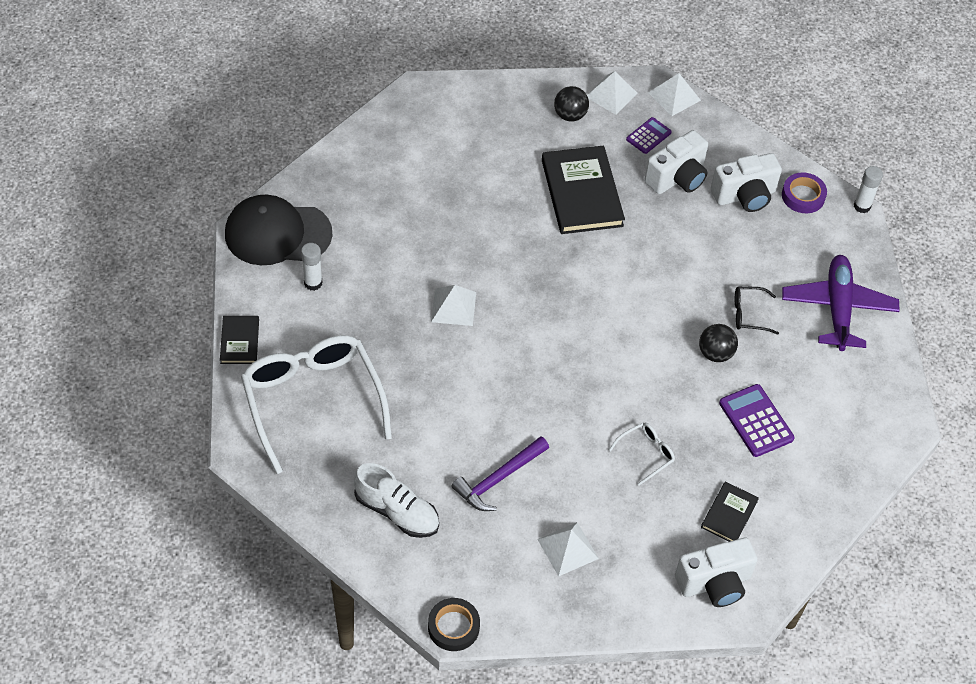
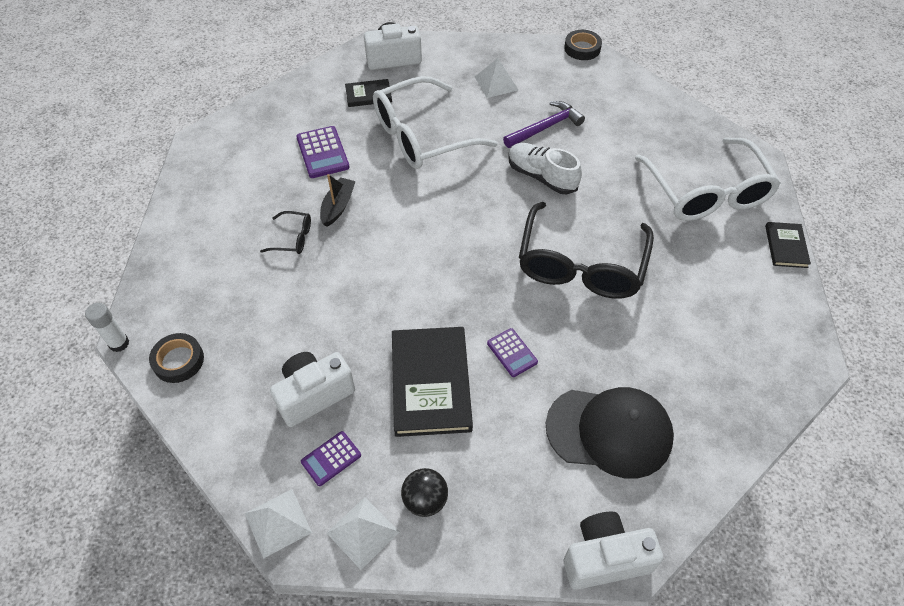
camera: 170 degrees left, 0 degrees up
black cap [225,195,332,265] -> black cap moved to [546,387,674,479]
white glue stick [301,243,322,291] -> none
white shoe [354,463,439,538] -> white shoe moved to [508,143,582,194]
white pyramid [431,285,476,326] -> black glasses [519,202,654,299]
white glasses [609,422,675,486] -> white glasses [373,76,498,169], size x2.41
black ball [699,324,738,362] -> black boat [320,174,356,227]
black book [701,482,759,542] -> black book turned 45 degrees clockwise [345,79,392,107]
white camera [711,153,782,212] -> white camera moved to [564,512,663,590]
purple tape [782,173,827,213] -> black tape [149,333,204,383]
purple plane [782,255,900,351] -> none
none -> purple calculator [487,328,538,377]

